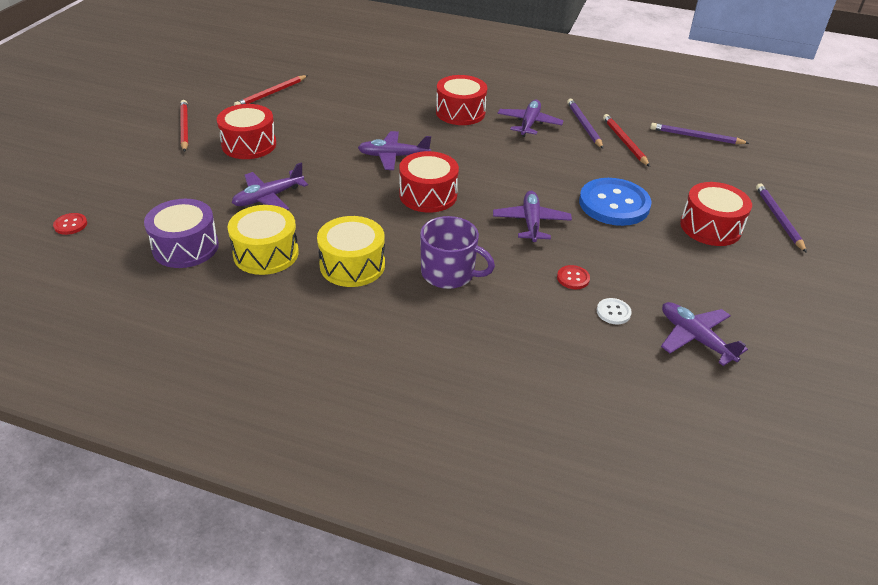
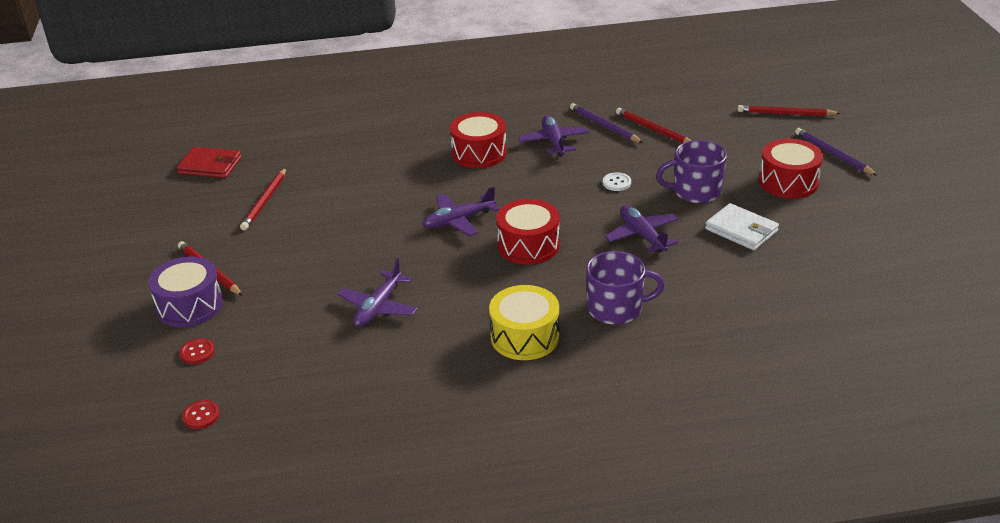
camera: 25 degrees left, 5 degrees down
purple drum [144,199,219,268] -> purple drum moved to [148,256,223,327]
red drum [217,104,276,159] -> none
yellow drum [228,205,299,275] -> none
red button [557,265,590,289] -> red button moved to [179,338,215,364]
blue button [579,178,652,226] -> purple mug [656,140,727,203]
white button [597,298,632,324] -> white button moved to [603,172,631,191]
purple pencil [650,123,749,144] -> none
purple plane [661,302,748,366] -> none
none -> red wallet [177,147,242,178]
none -> white wallet [705,203,779,250]
none -> red pencil [737,105,841,116]

